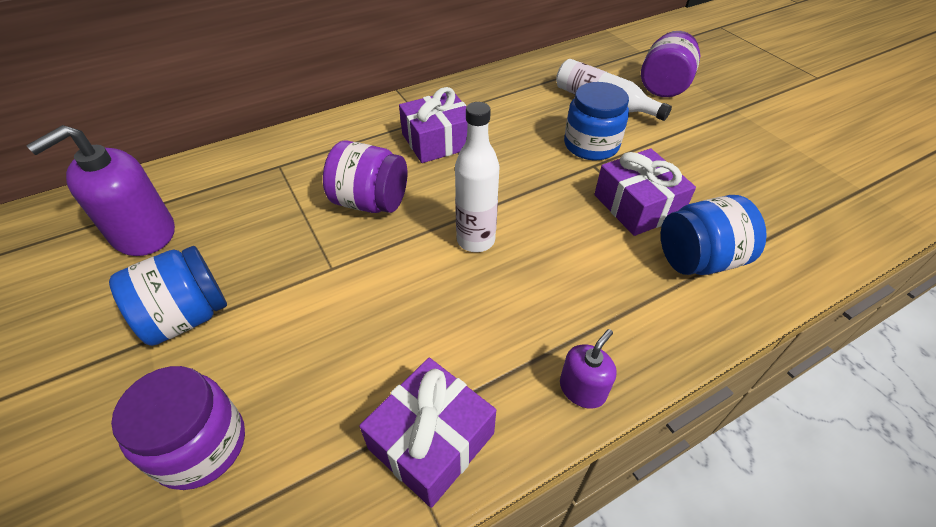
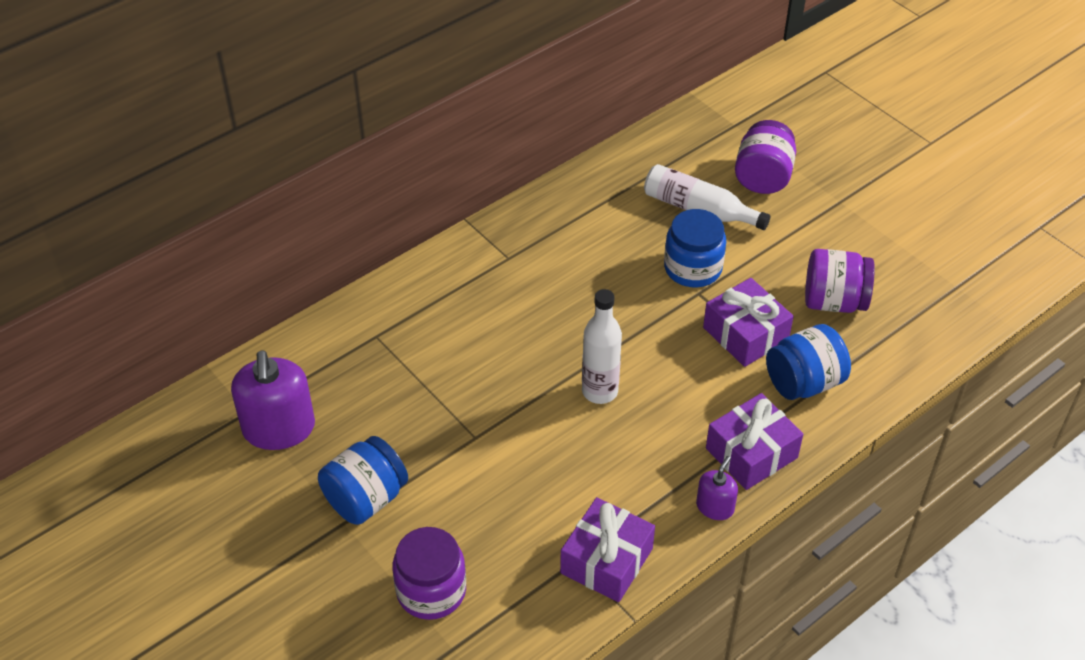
camera: 10 degrees left, 0 degrees up
purple soap dispenser [26,125,175,256] -> purple soap dispenser turned 45 degrees counterclockwise [231,350,315,450]
purple jar [323,140,407,213] -> purple jar moved to [805,249,875,313]
purple gift [399,87,468,163] -> purple gift moved to [706,393,803,490]

